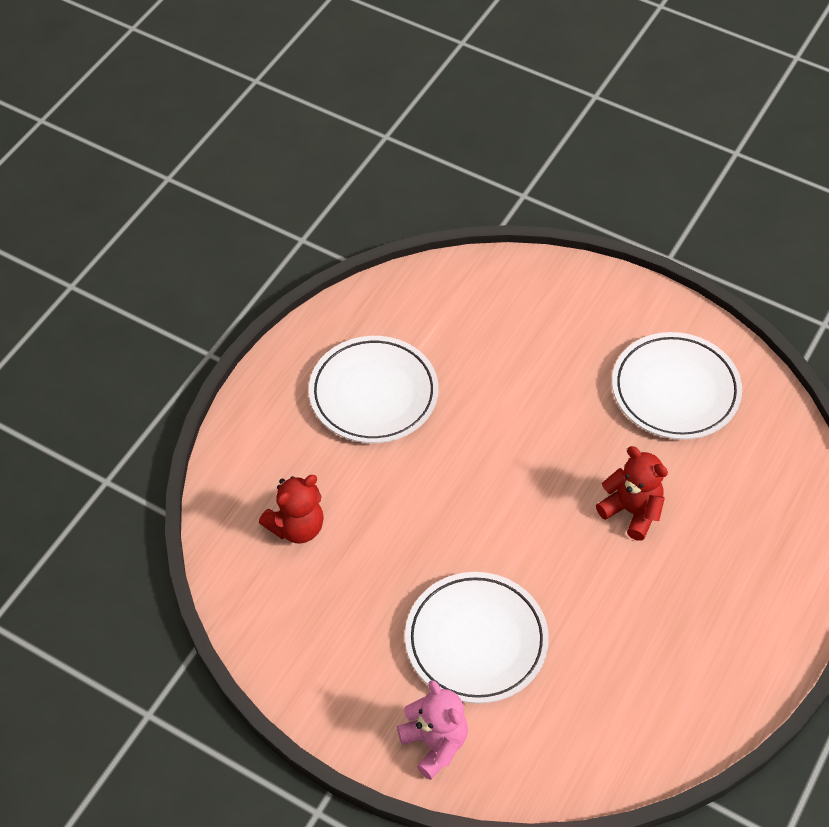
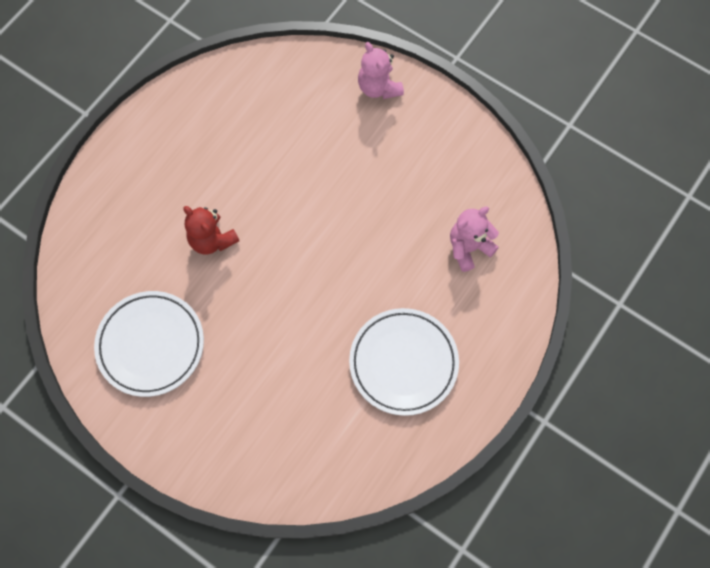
camera: 175 degrees left, 15 degrees up
red teddy bear [259,475,324,544] -> pink teddy bear [450,207,499,272]
white plate [405,572,549,704] -> none

